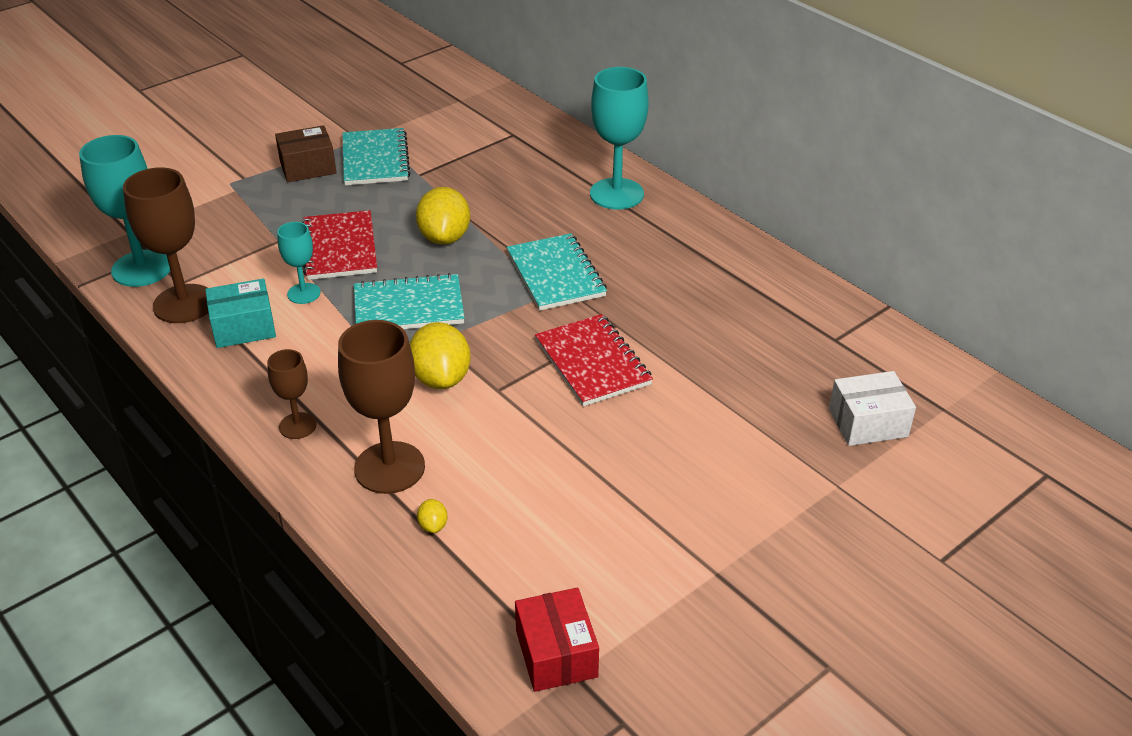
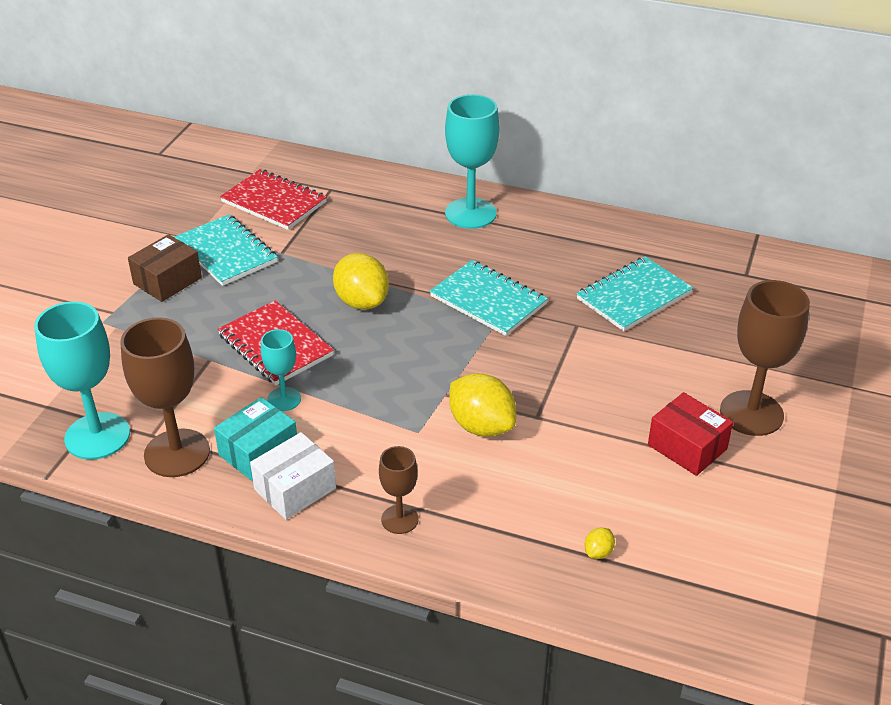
camera: 30 degrees left, 0 degrees up
brown goblet [338,320,425,494] -> brown goblet moved to [720,280,810,436]
turquoise notebook [354,273,465,329] -> turquoise notebook moved to [576,256,693,331]
yellow lemon [417,499,448,533] -> yellow lemon turned 75 degrees clockwise [585,527,615,559]
red box [515,588,599,692] -> red box moved to [648,392,733,476]
red notebook [535,314,653,406] -> red notebook moved to [220,169,327,230]
white box [829,371,916,446] -> white box moved to [250,432,336,520]

